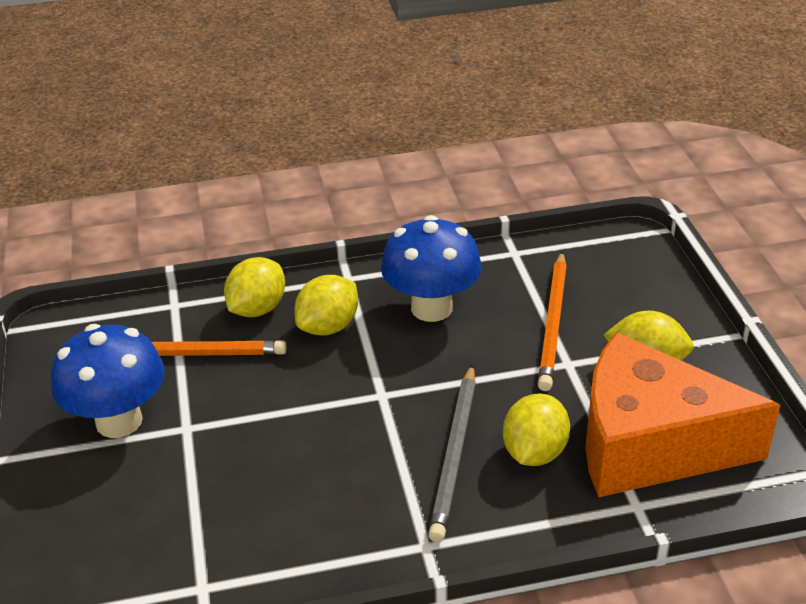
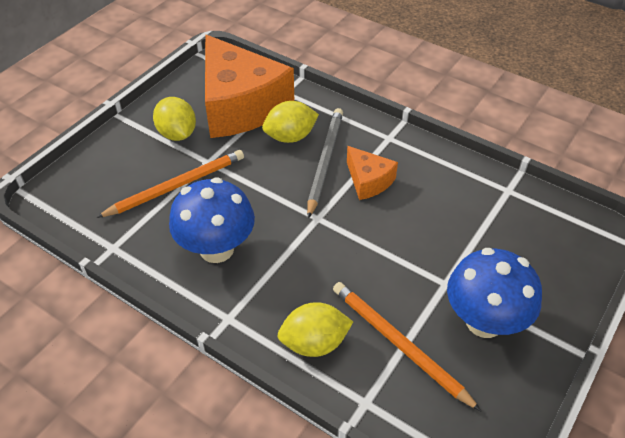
camera: 135 degrees left, 10 degrees up
yellow lemon [294,275,358,336] -> none
grey pencil [428,364,476,542] -> grey pencil turned 45 degrees counterclockwise [307,108,343,219]
none -> orange cheese [347,146,398,200]

